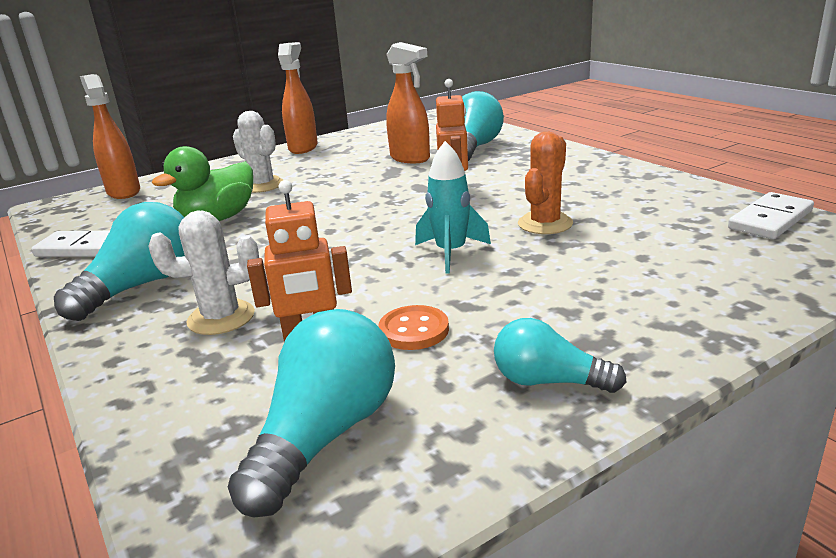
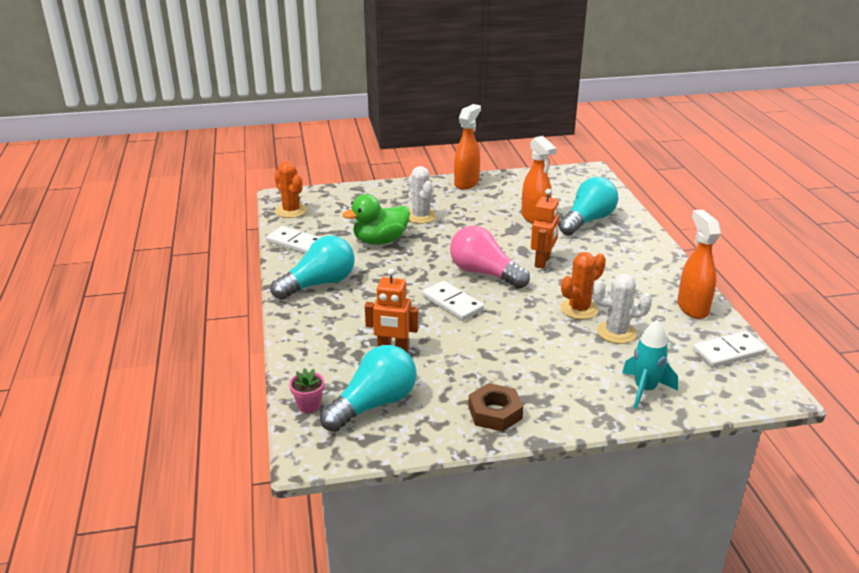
camera: 20 degrees right, 5 degrees up
orange spray bottle [80,74,140,199] -> orange spray bottle moved to [677,210,721,319]
white cactus [148,211,259,335] -> white cactus moved to [593,274,652,344]
orange button [379,305,449,350] -> none
turquoise rocket [415,141,491,273] -> turquoise rocket moved to [622,320,678,409]
turquoise light bulb [494,318,627,393] -> brown nut [468,383,523,432]
none -> orange cactus [274,161,307,218]
none -> pink flower pot [289,368,324,413]
none -> white domino [422,281,484,321]
none -> pink light bulb [450,226,530,289]

